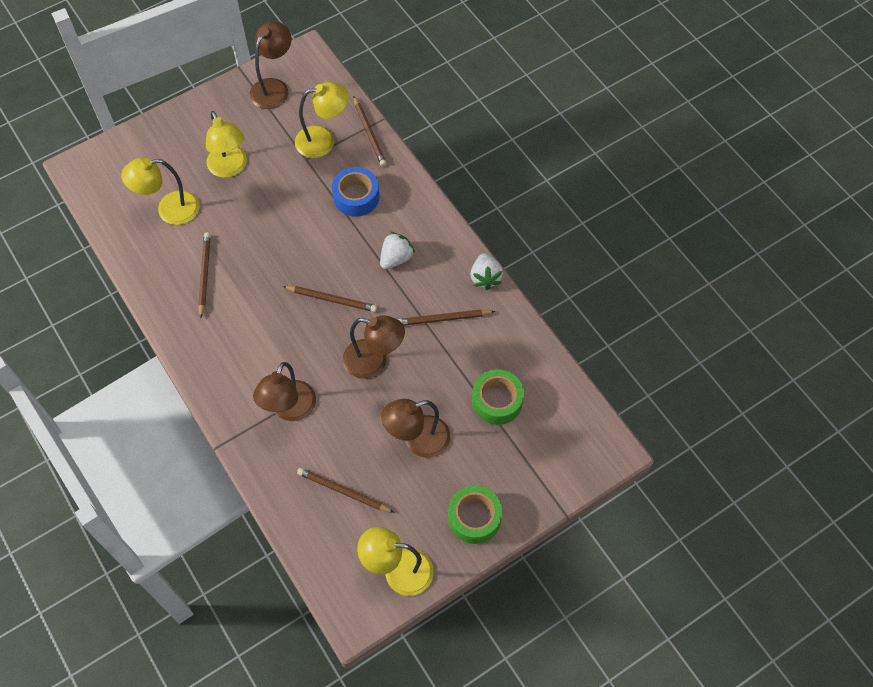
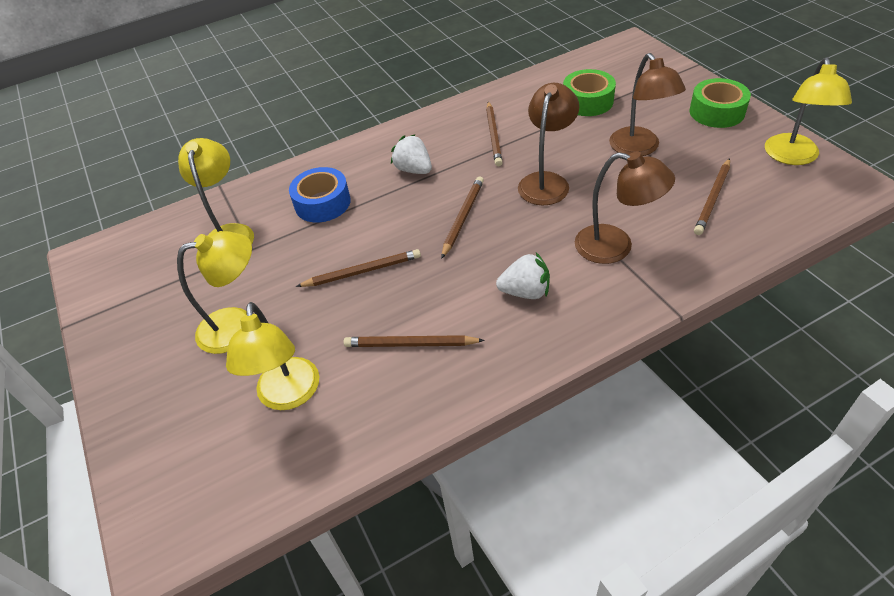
camera: 80 degrees left, 15 degrees down
brown lamp [249,22,292,109] -> none
brown pencil [354,97,387,167] -> brown pencil moved to [296,249,421,287]
white strawberry [470,253,503,290] -> white strawberry moved to [496,252,550,299]

